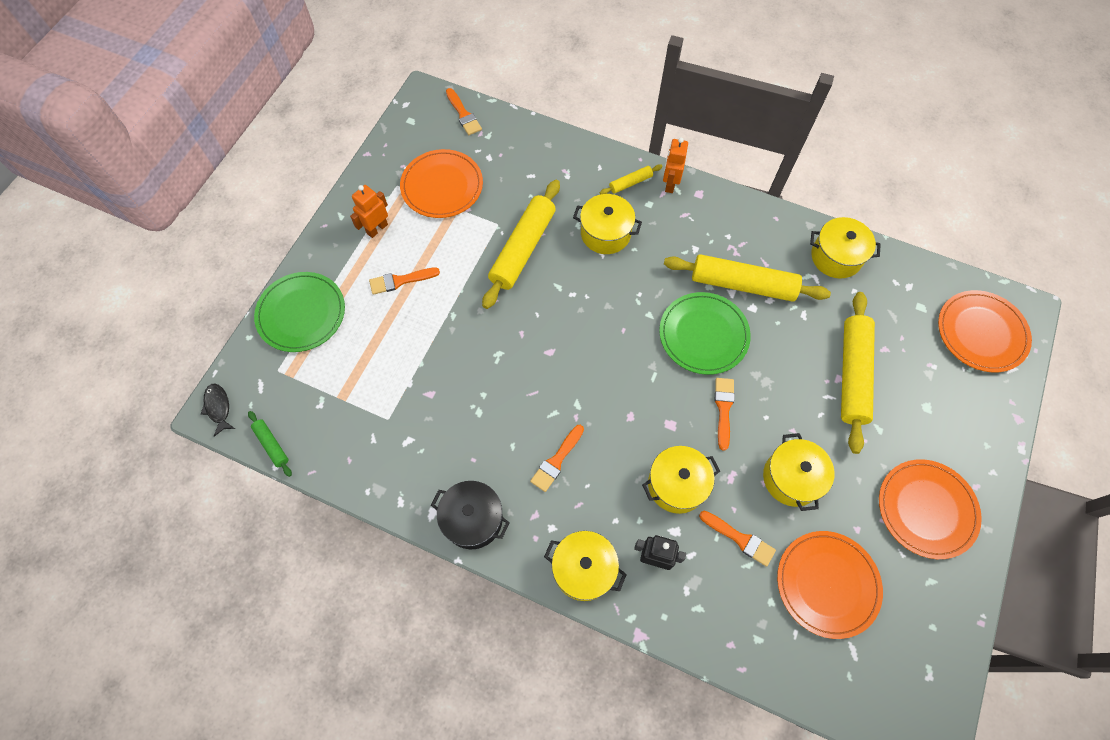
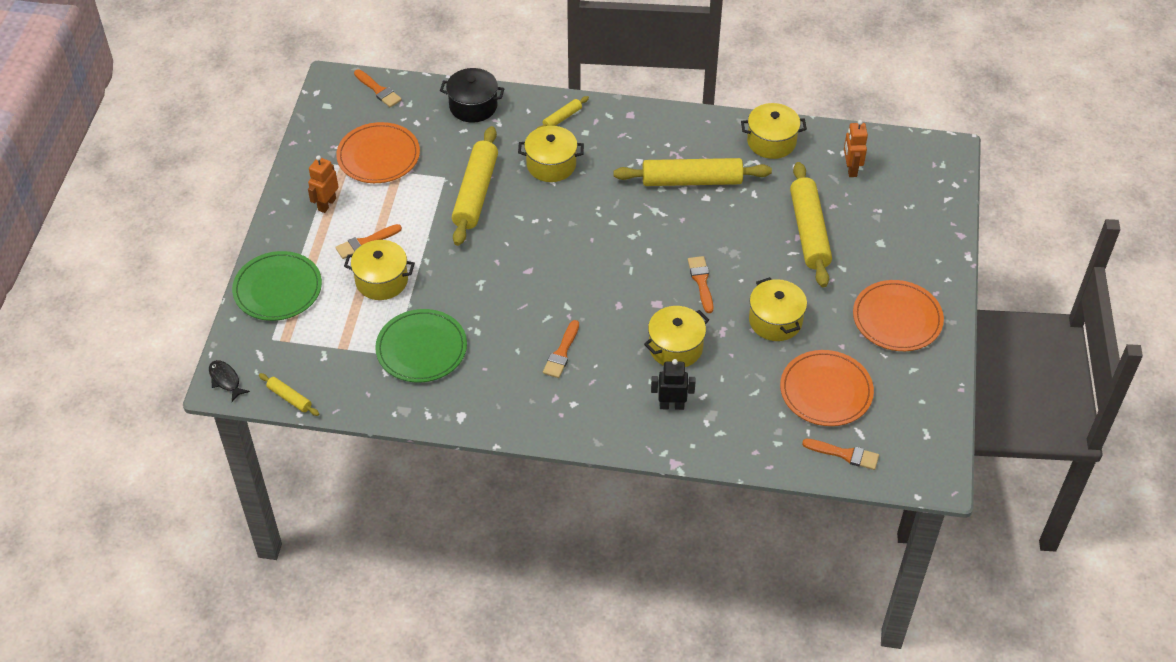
camera: 15 degrees left, 15 degrees down
green rolling pin [248,411,292,477] -> yellow rolling pin [259,373,319,416]
black pot [431,481,510,549] -> black pot moved to [440,68,505,123]
yellow pot [544,531,627,601] -> yellow pot moved to [344,240,415,300]
green plate [659,292,751,375] -> green plate moved to [375,309,467,382]
orange robot [663,137,688,193] -> orange robot moved to [844,120,868,177]
orange brush [699,511,776,567] -> orange brush moved to [802,439,879,470]
orange plate [938,290,1032,372] -> none

